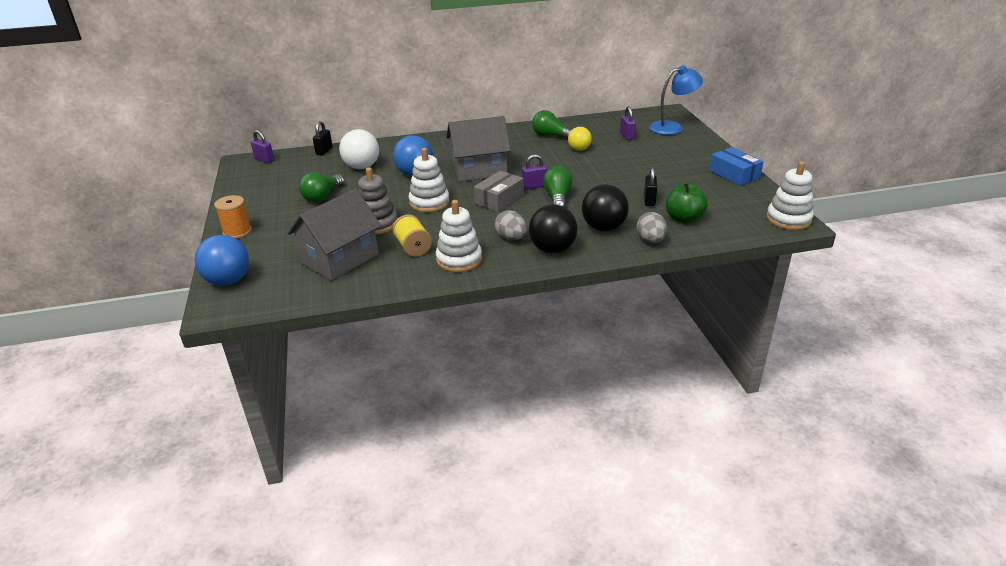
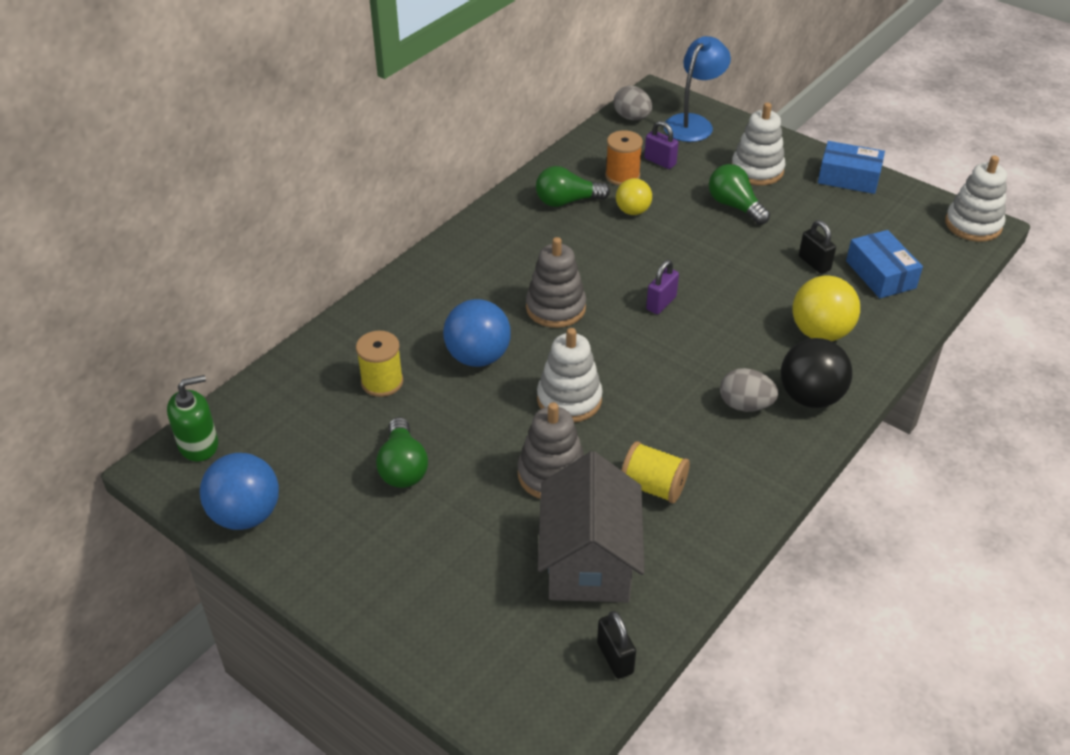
camera: 40 degrees left, 10 degrees up
blue ball [195,235,249,286] -> blue ball moved to [200,453,279,530]
orange spool [214,195,252,239] -> orange spool moved to [605,130,643,186]
purple padlock [251,130,274,164] -> green soap dispenser [167,375,218,462]
black padlock [313,121,333,155] -> black padlock moved to [597,611,636,679]
white ball [339,129,379,169] -> yellow spool [356,331,403,397]
white stacking toy [436,200,482,272] -> white stacking toy moved to [732,103,785,186]
grey house [446,116,511,182] -> grey stacking toy [526,237,586,328]
grey box [474,171,524,212] -> none
green light bulb [543,166,573,207] -> green light bulb moved to [709,164,770,225]
black ball [582,184,629,231] -> yellow ball [792,276,860,341]
grey egg [637,212,667,243] -> grey egg moved to [614,86,652,120]
green apple [666,182,708,223] -> blue box [846,230,923,298]

